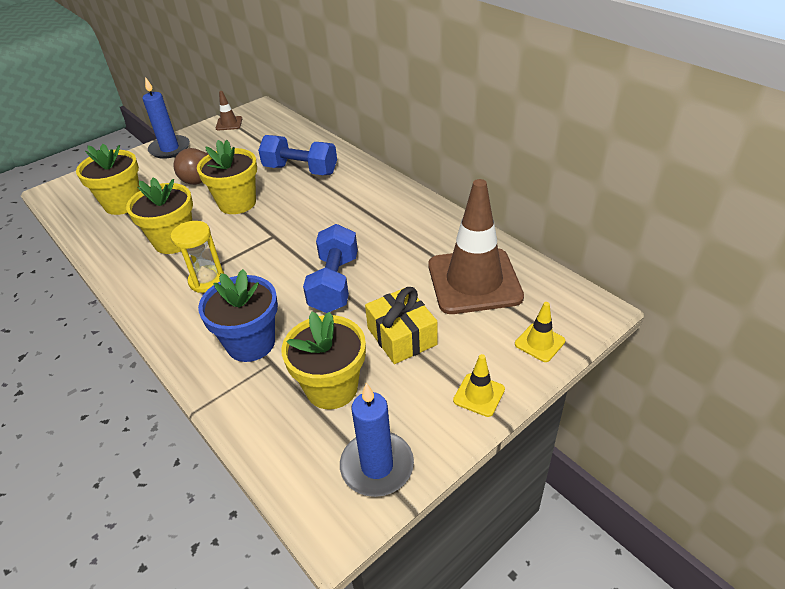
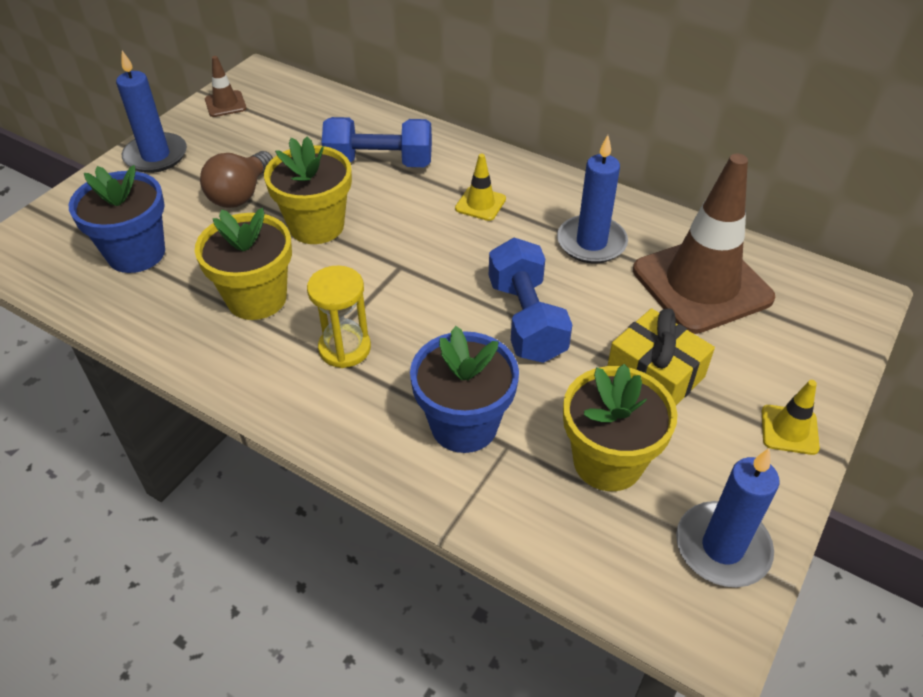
camera: 20 degrees left, 5 degrees up
yellow flower pot [76,144,140,215] -> blue flower pot [69,165,165,273]
yellow traffic cone [515,302,566,362] -> yellow traffic cone moved to [455,154,506,221]
none -> blue candle [557,135,628,264]

